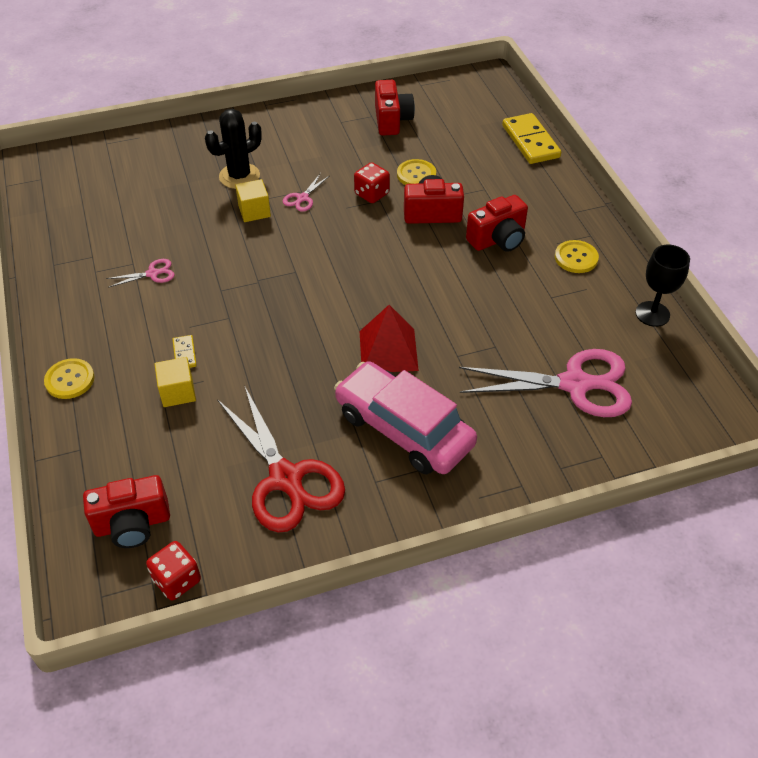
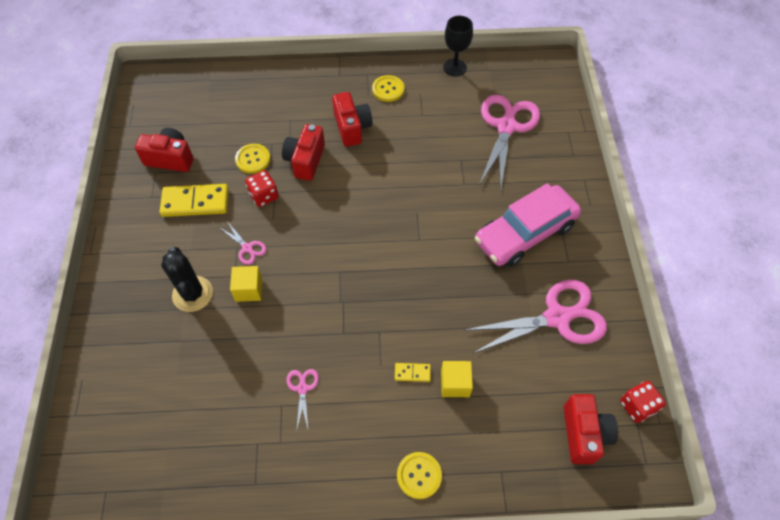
camera: 75 degrees left, 10 degrees up
red scissors [217,387,345,533] -> pink scissors [465,280,607,354]
red pyramid [360,305,419,372] -> none
yellow domino [502,113,561,164] -> yellow domino moved to [160,184,229,217]

